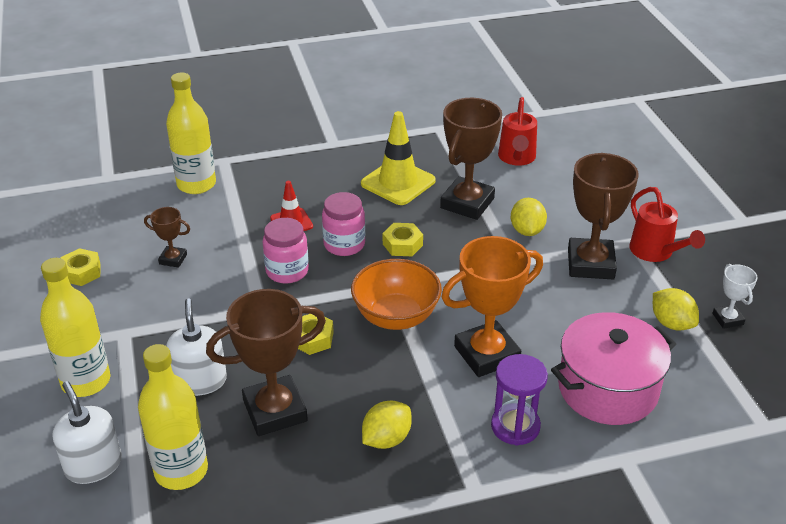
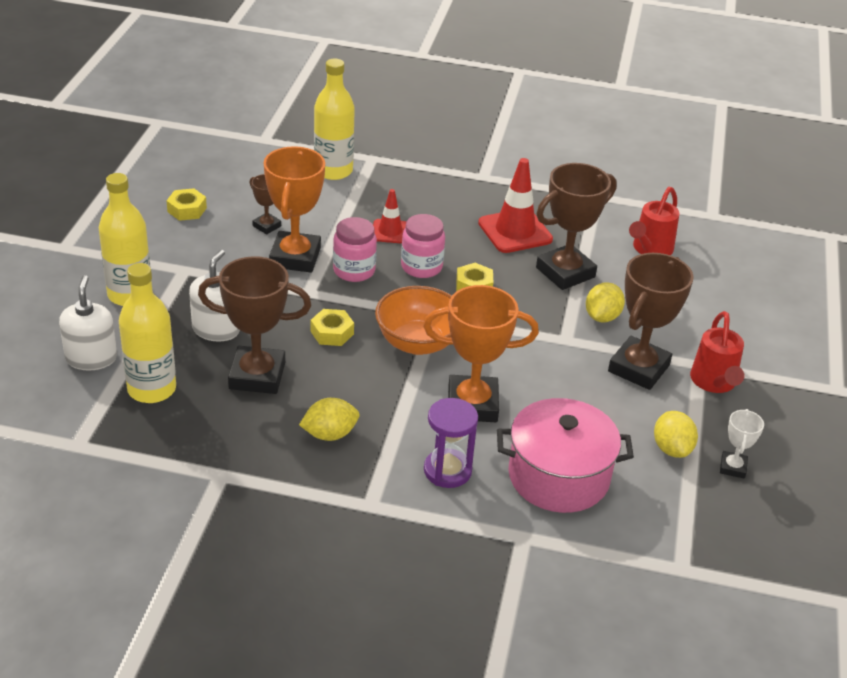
camera: 25 degrees right, 0 degrees up
yellow traffic cone [361,111,436,205] -> red traffic cone [478,158,553,253]
none -> orange trophy [264,146,325,273]

